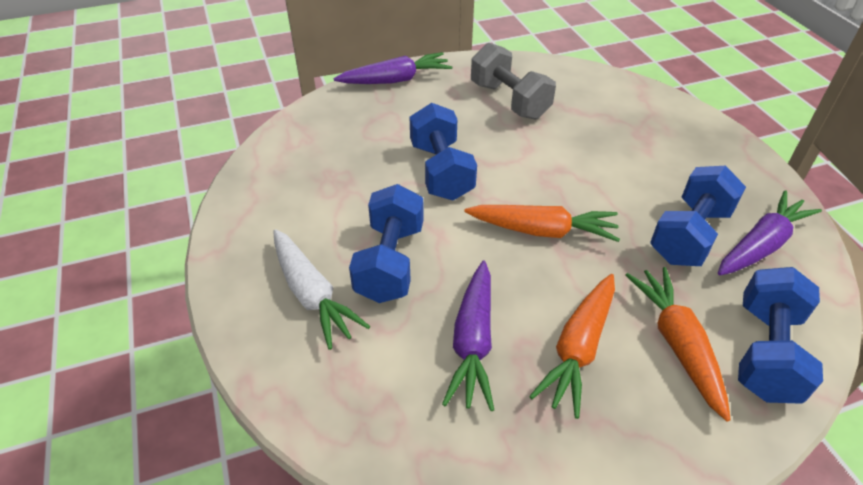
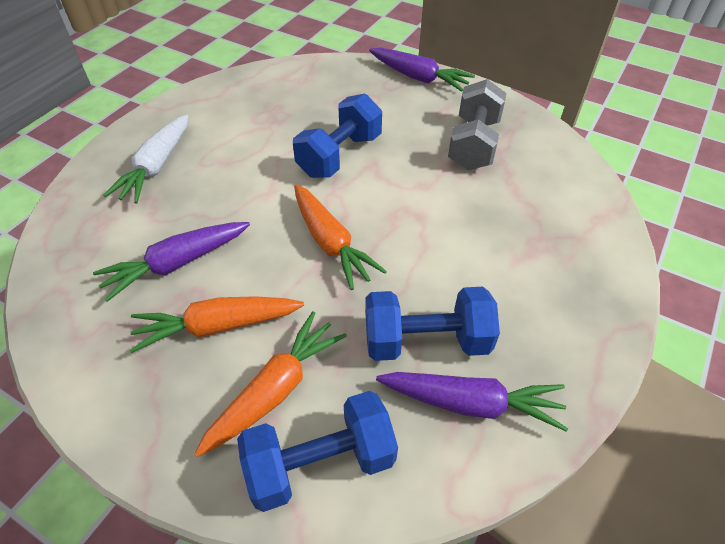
camera: 50 degrees right, 5 degrees up
blue dumbbell [349,184,424,303] -> none

